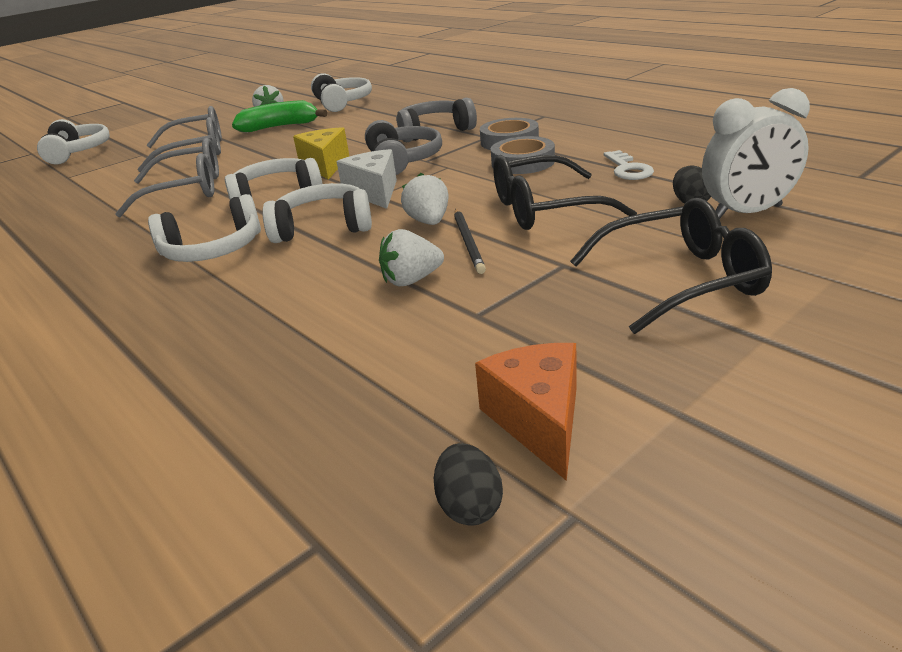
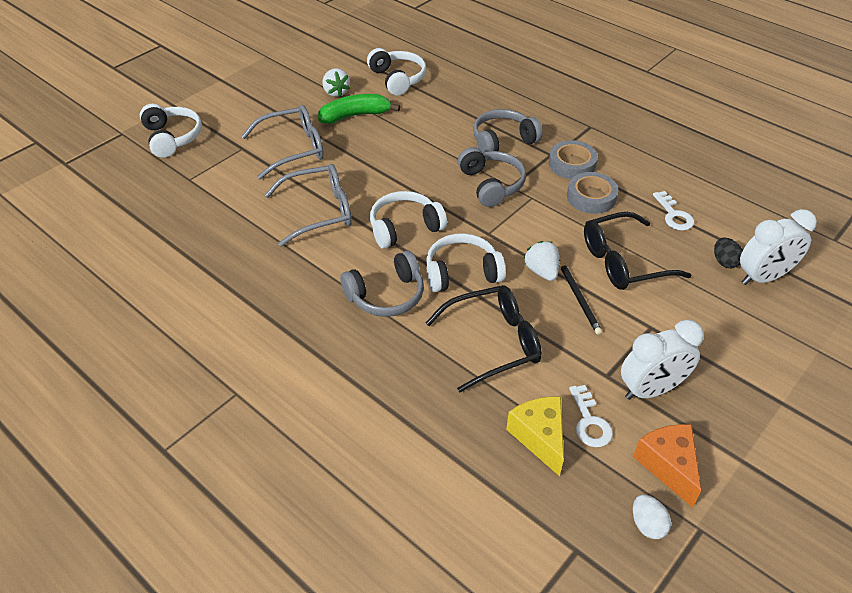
camera: 10 degrees left, 15 degrees up
white headphones [148,194,261,262] -> grey headphones [340,251,424,317]
yellow cheese [293,127,349,180] -> yellow cheese moved to [506,397,564,476]
white cheese [337,149,397,209] -> none
white strawberry [379,229,444,286] -> none
black egg [434,443,503,525] -> white egg [633,495,671,539]
black glasses [570,198,772,334] -> black glasses moved to [426,285,542,392]
none -> white key [569,385,613,447]
none -> white clock [621,320,704,400]

